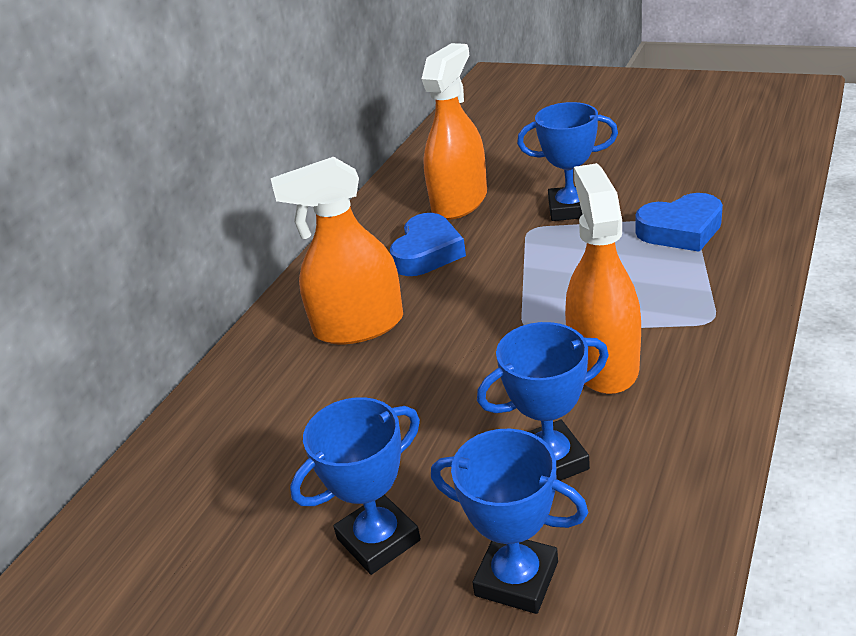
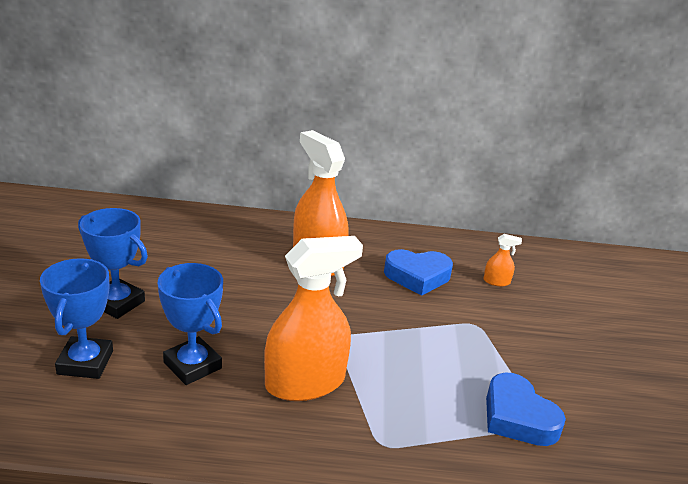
camera: 60 degrees right, 5 degrees down
orange spray bottle [422,43,487,220] -> orange spray bottle [483,234,522,286], size x0.41
blue trophy [517,102,618,221] -> none

